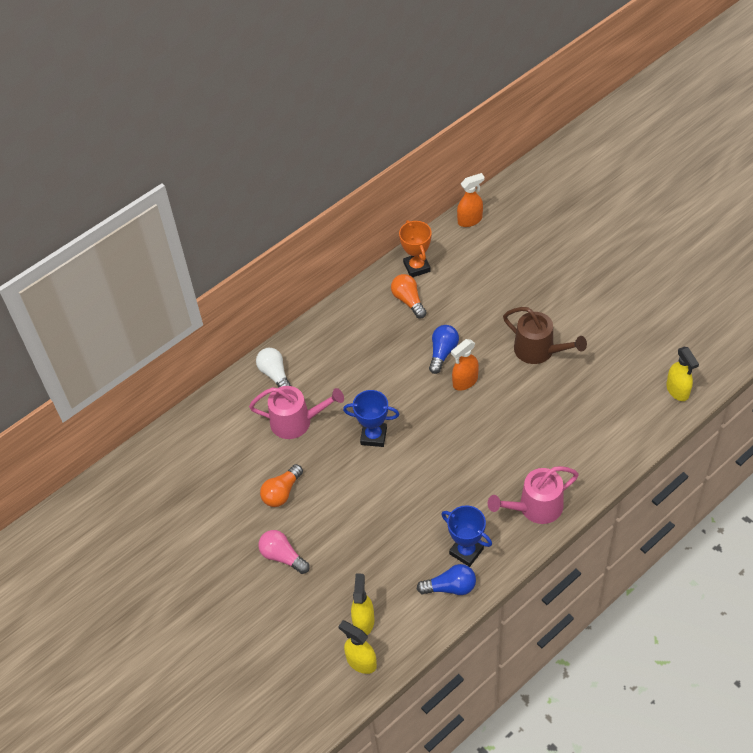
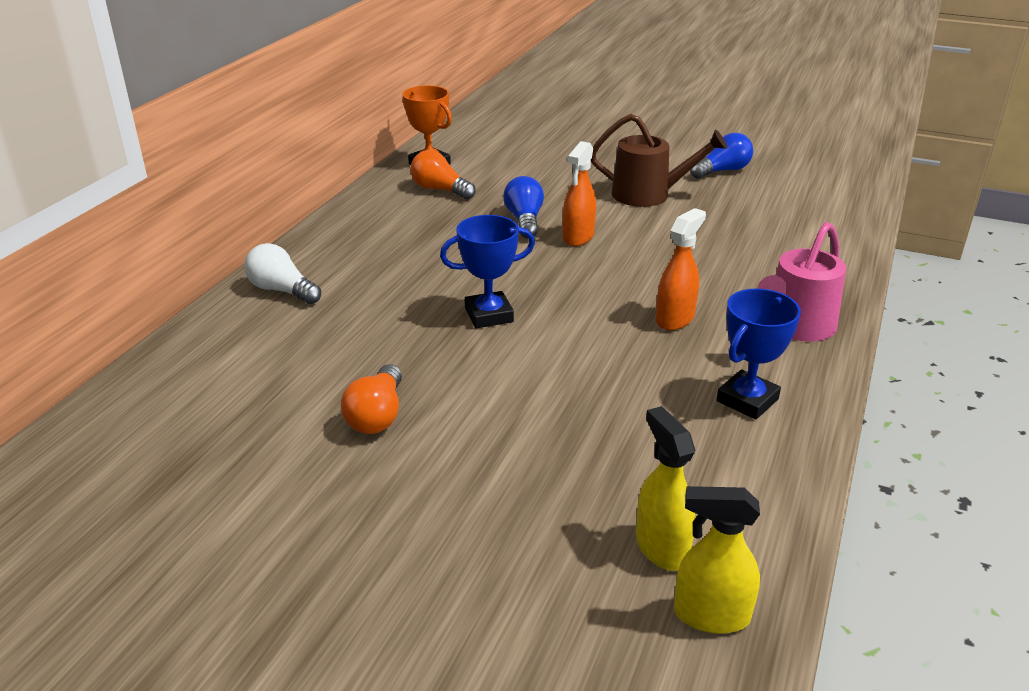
camera: 30 degrees left, 20 degrees down
pink watering can [249,386,344,439] -> none
pink light bulb [258,530,310,574] -> none
blue light bulb [417,564,476,595] -> blue light bulb moved to [690,133,753,179]
blue trophy [441,505,492,567] -> blue trophy turned 60 degrees counterclockwise [717,289,801,419]
orange spray bottle [457,173,485,227] -> orange spray bottle moved to [656,208,706,330]
yellow spray bottle [666,347,699,401] -> none

